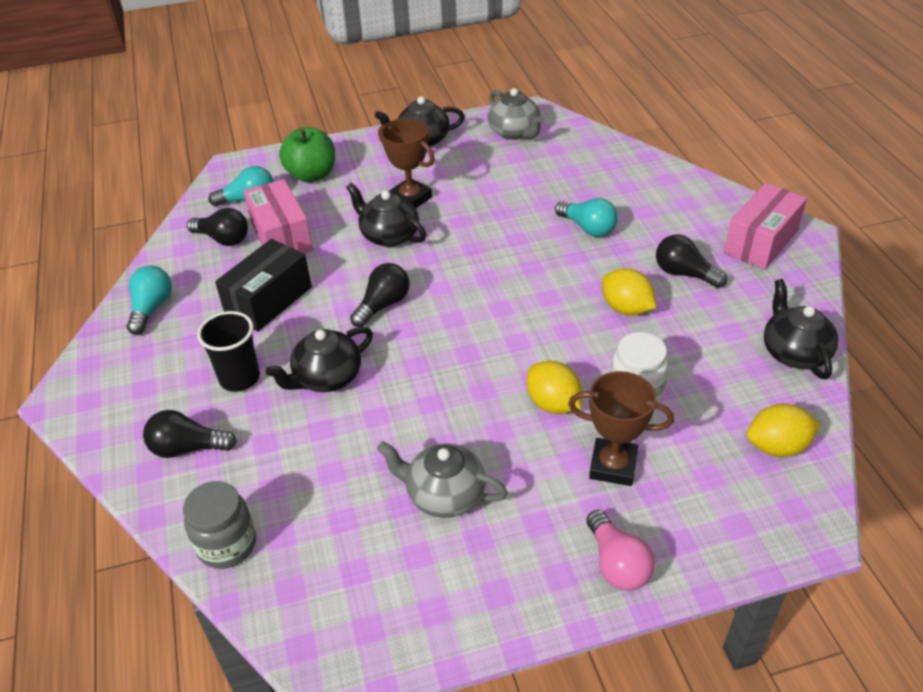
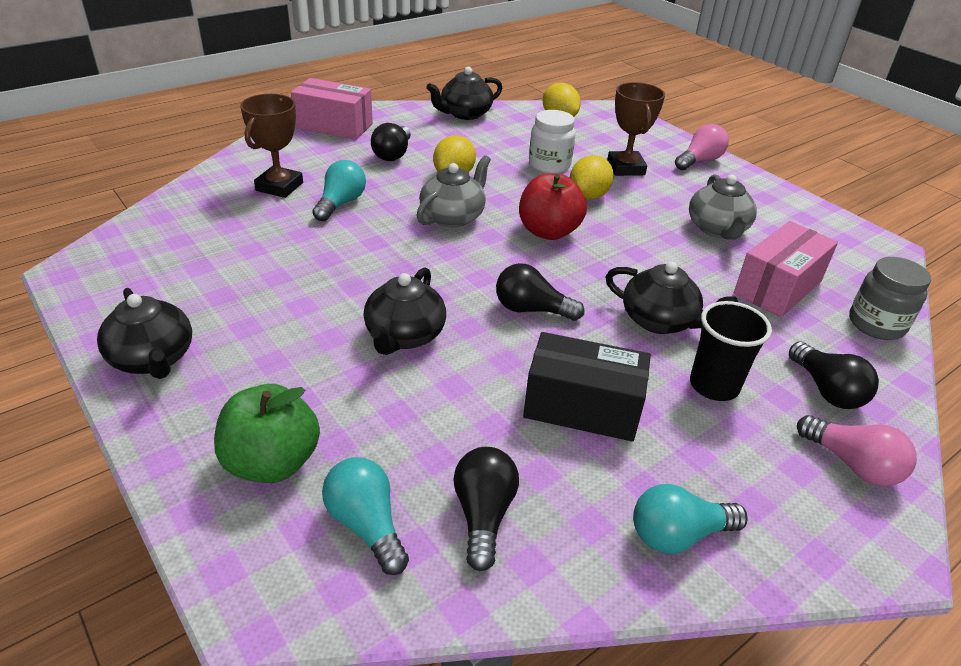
camera: 115 degrees left, 5 degrees down
pink box [243,179,313,253] -> pink box moved to [734,221,838,317]
brown trophy [378,118,435,209] -> brown trophy moved to [240,94,303,198]
grey teapot [488,88,543,140] -> grey teapot moved to [416,155,491,228]
none -> red apple [519,174,587,240]
none -> pink light bulb [797,415,917,486]

